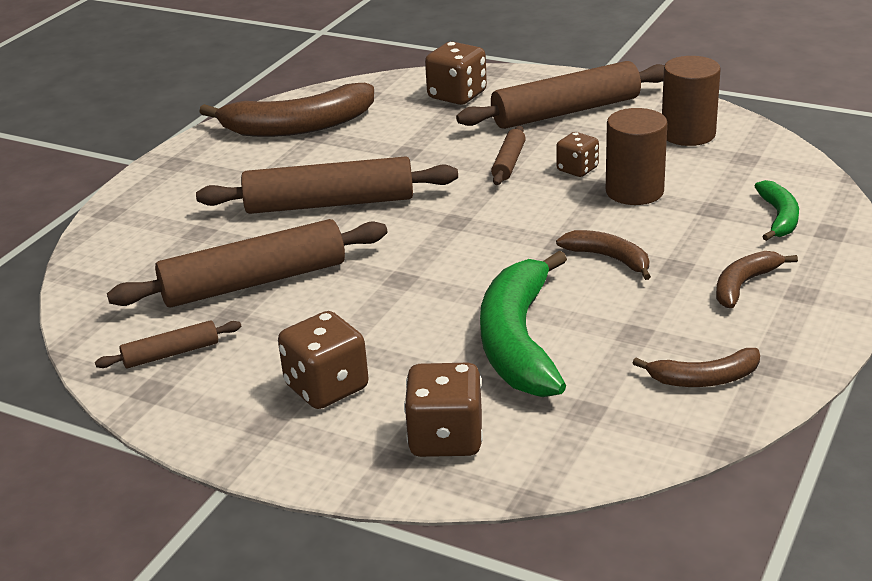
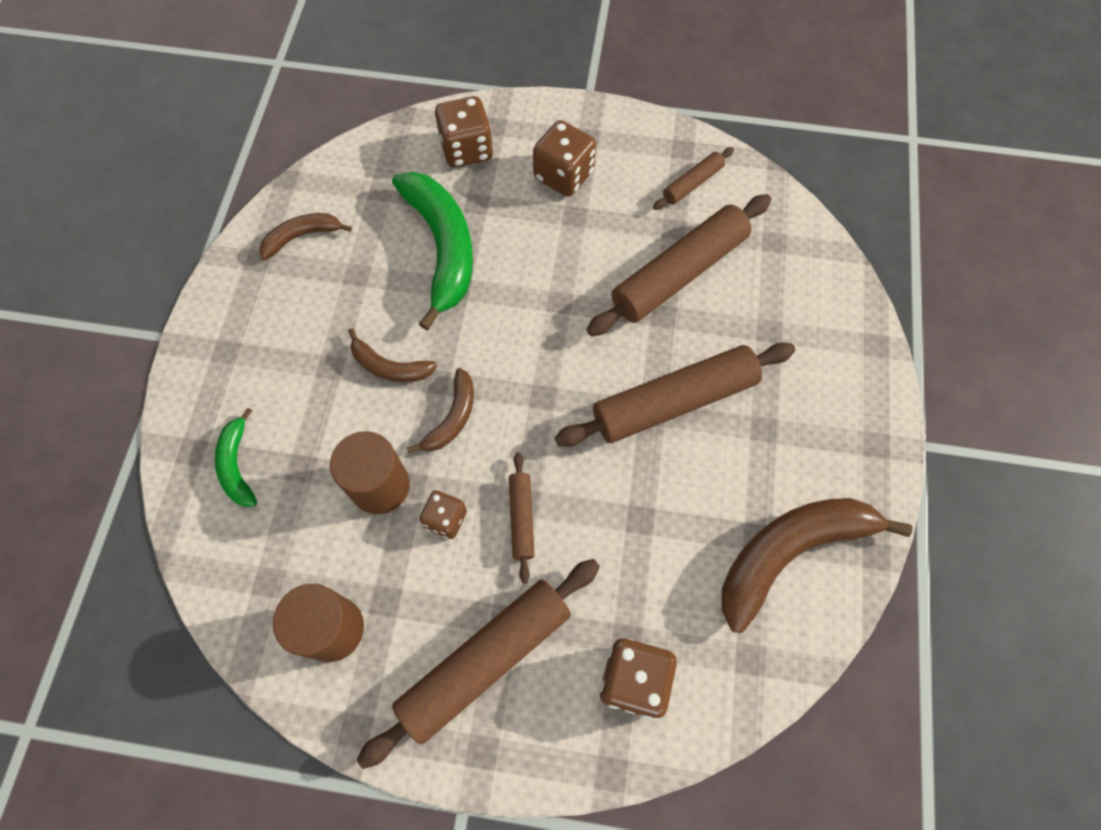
camera: 160 degrees right, 35 degrees up
brown banana [716,251,798,308] -> brown banana moved to [407,368,474,453]

